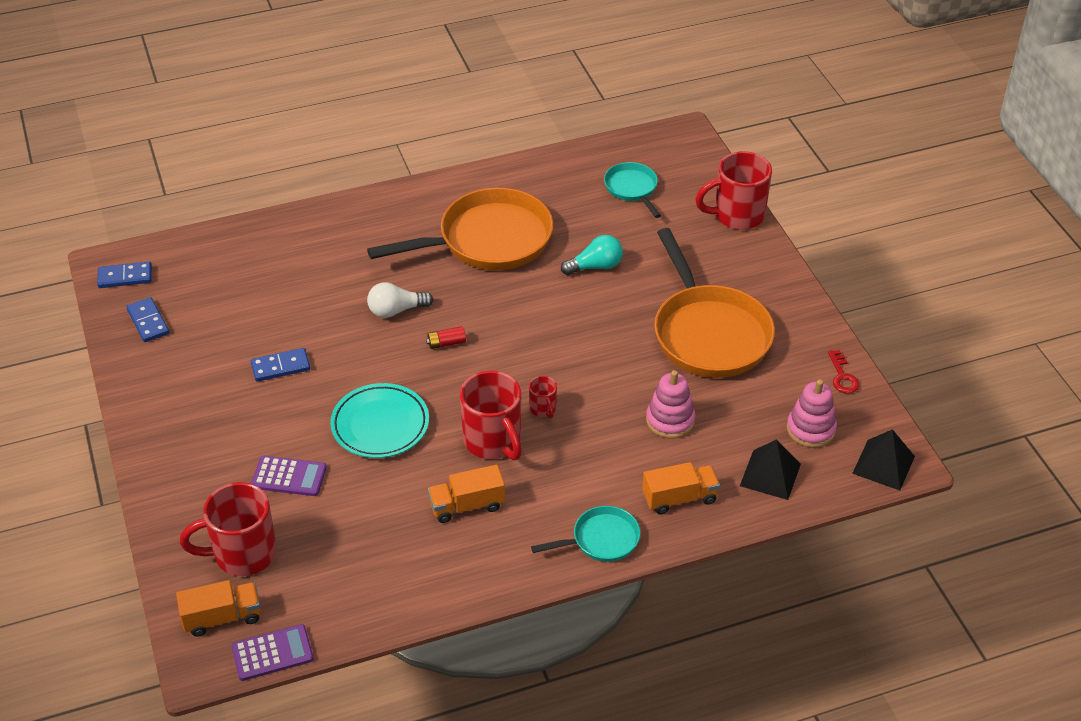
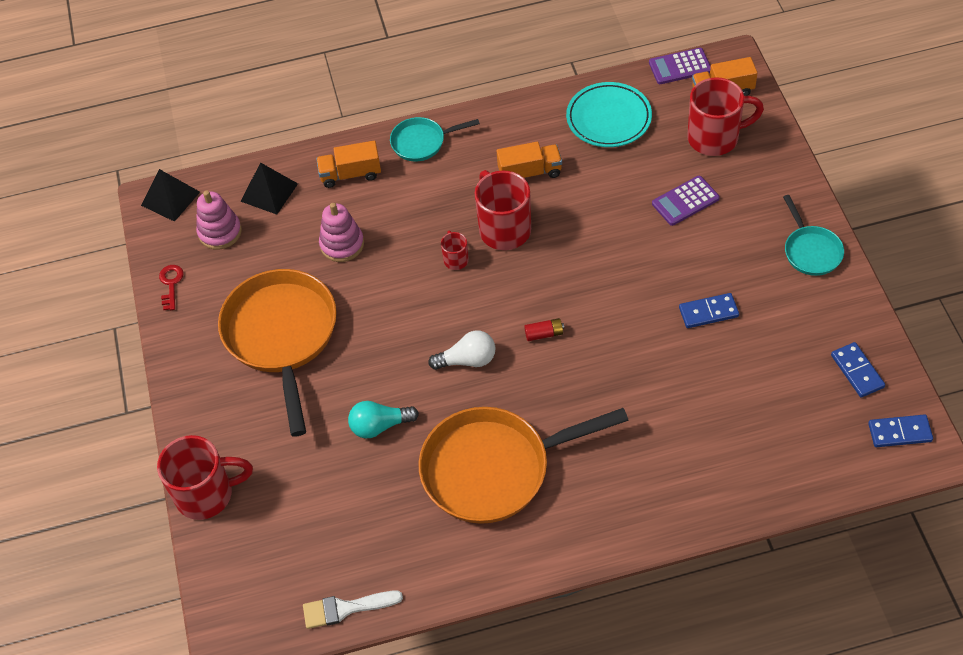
camera: 170 degrees left, 10 degrees up
purple calculator [251,456,327,496] -> purple calculator turned 45 degrees counterclockwise [652,176,720,226]
turquoise plate [330,383,429,458] -> turquoise plate moved to [566,82,652,147]
white light bulb [367,282,434,318] -> white light bulb moved to [428,331,495,370]
turquoise pan [604,162,661,218] -> turquoise pan moved to [783,195,844,276]
none -> white brush [303,591,403,629]

